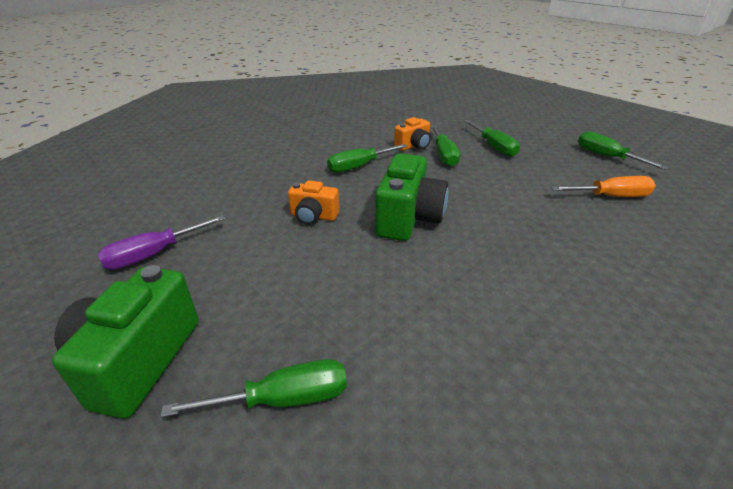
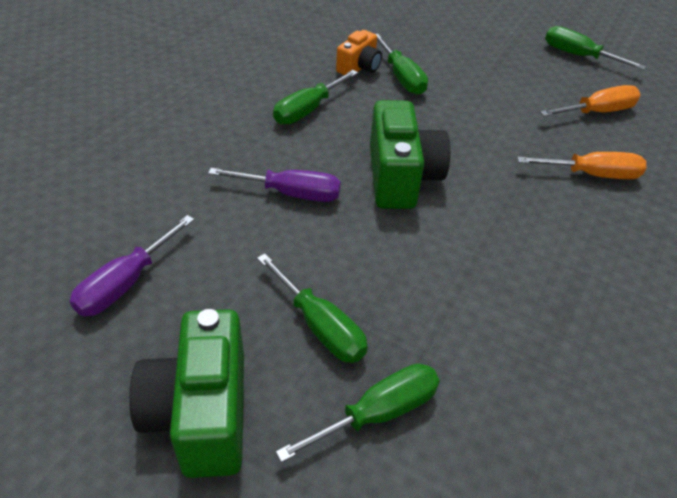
camera: 20 degrees left, 10 degrees up
orange camera [288,180,339,225] -> purple screwdriver [208,168,341,202]
green screwdriver [464,120,520,157] -> green screwdriver moved to [257,254,368,363]
none -> orange screwdriver [517,152,646,179]

